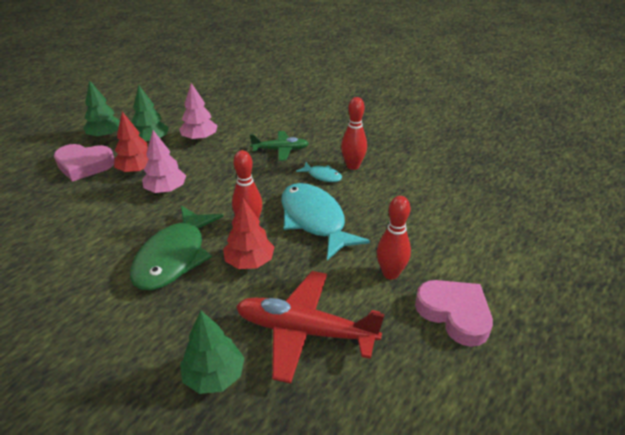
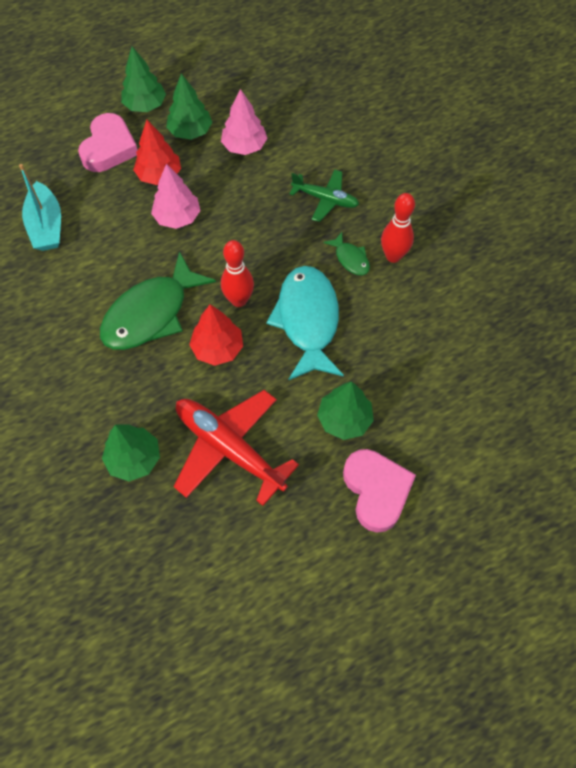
camera: 25 degrees right, 25 degrees up
pink heart [54,144,114,182] -> pink heart turned 105 degrees counterclockwise [78,113,138,172]
turquoise fish [296,162,342,182] -> green fish [324,232,370,275]
red bowling pin [377,196,411,280] -> green tree [317,381,374,440]
none -> turquoise boat [19,164,61,251]

